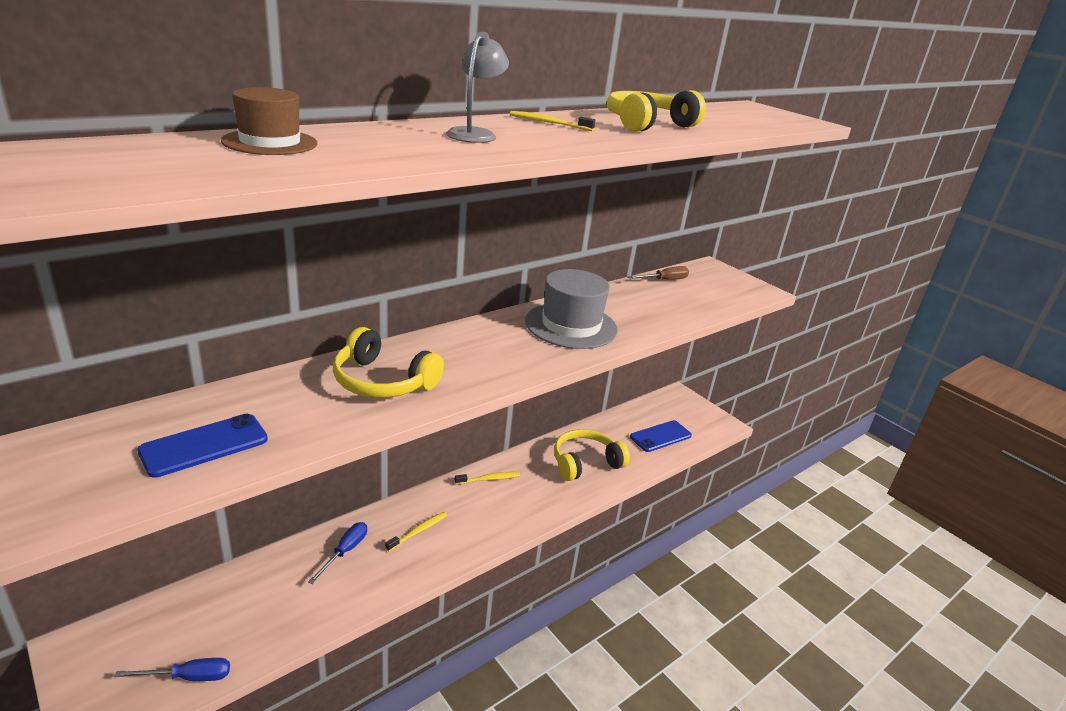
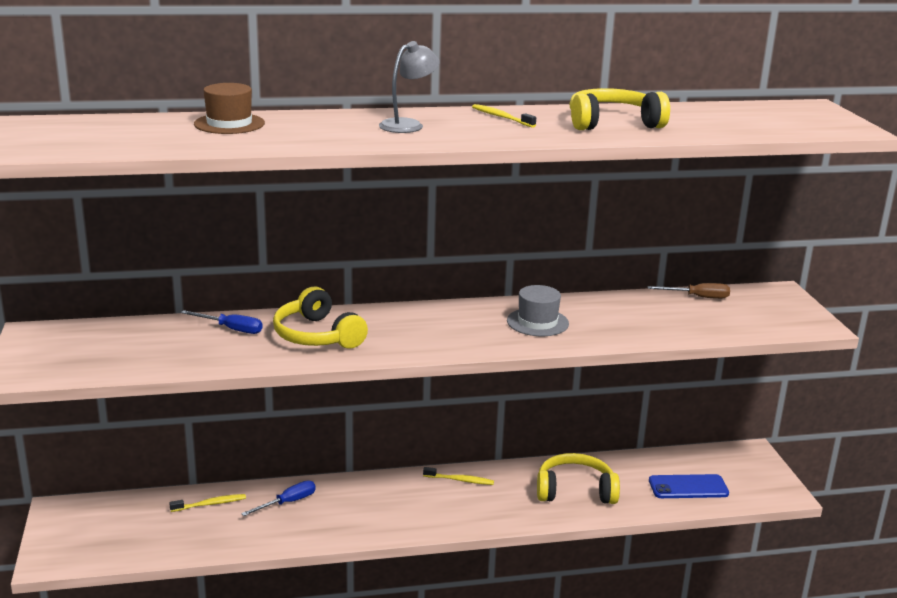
camera: 30 degrees right, 5 degrees down
blue screwdriver [114,658,230,681] -> blue screwdriver moved to [181,310,263,334]
blue phone [137,414,268,478] -> none
yellow toothbrush [385,512,447,551] -> yellow toothbrush moved to [169,494,246,512]
grey hat [525,269,618,349] -> grey hat [507,285,569,336], size x0.63

